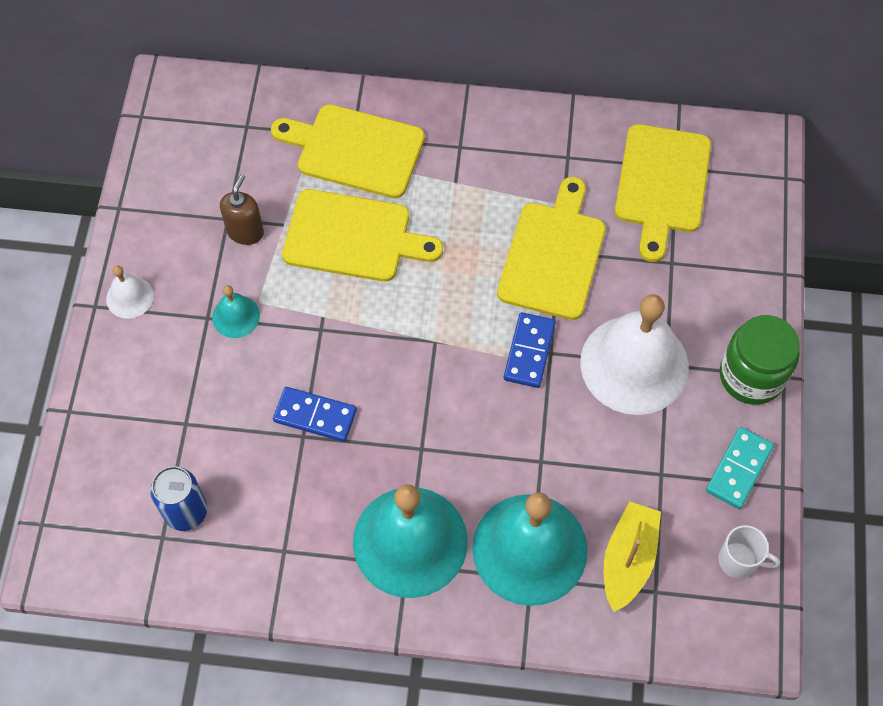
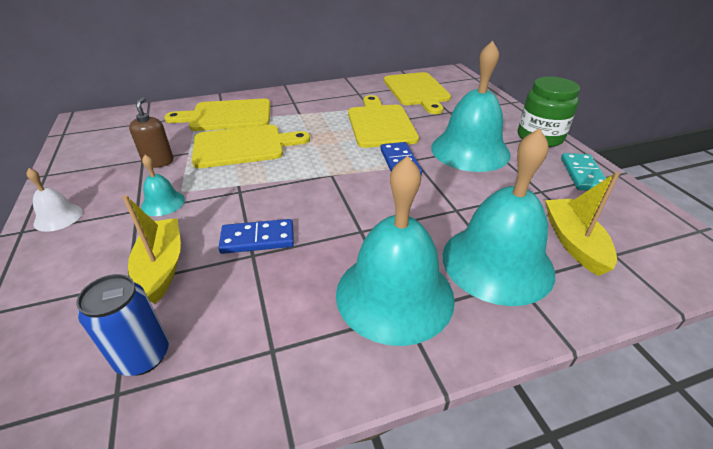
camera: 25 degrees left, 25 degrees down
white bell [580,294,689,415] -> turquoise bell [431,41,511,172]
white mug [719,525,780,579] -> none
none -> yellow boat [122,195,181,304]

